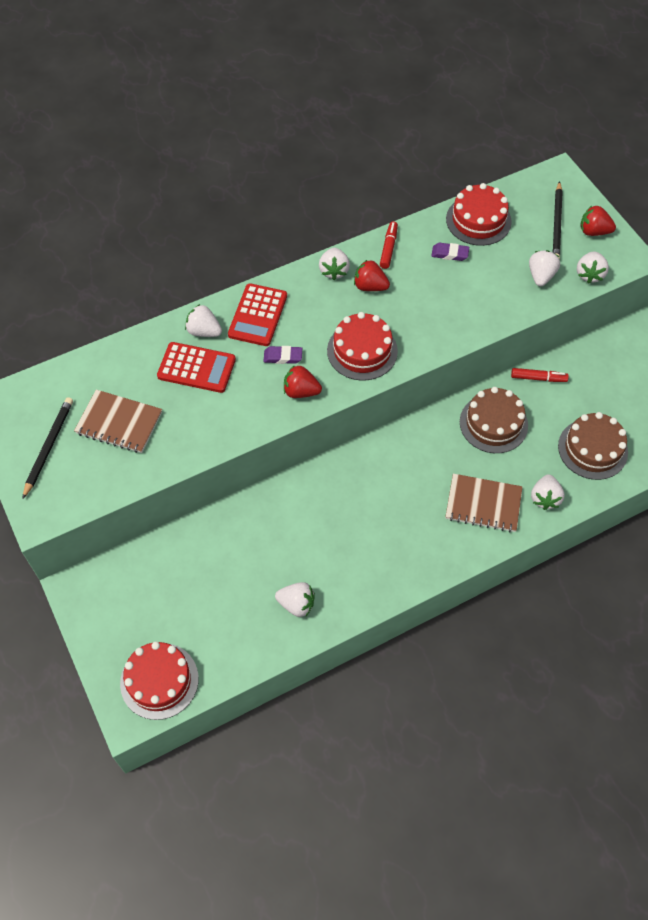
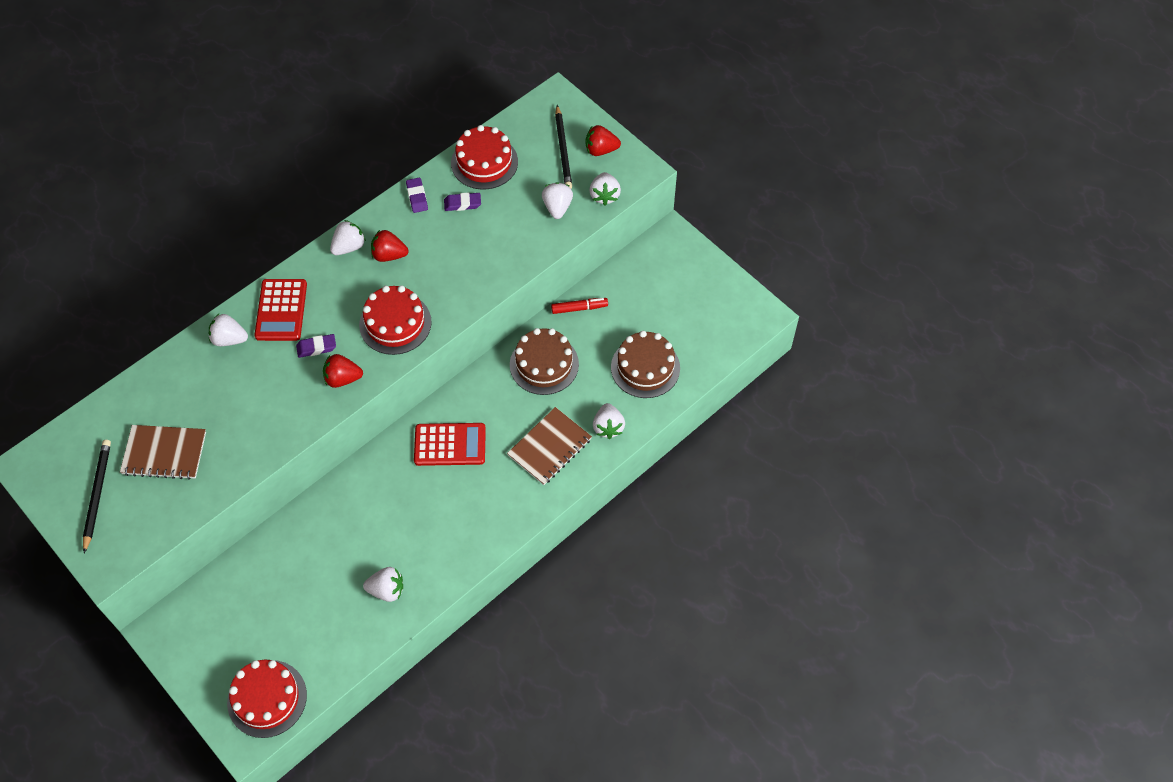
camera: 15 degrees left, 0 degrees up
red calculator [157,342,236,393] -> red calculator moved to [414,423,486,466]
white strawberry [319,248,350,280] -> white strawberry turned 120 degrees counterclockwise [330,220,366,255]
red marker [380,222,398,269] -> none
brown notebook [445,474,523,532] -> brown notebook turned 45 degrees counterclockwise [507,407,592,485]
none -> purple eraser [406,178,428,213]

